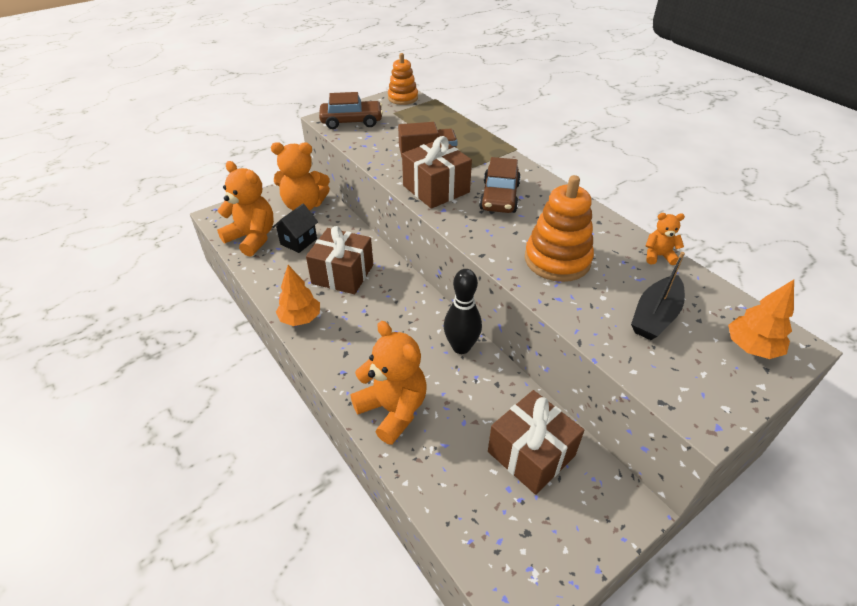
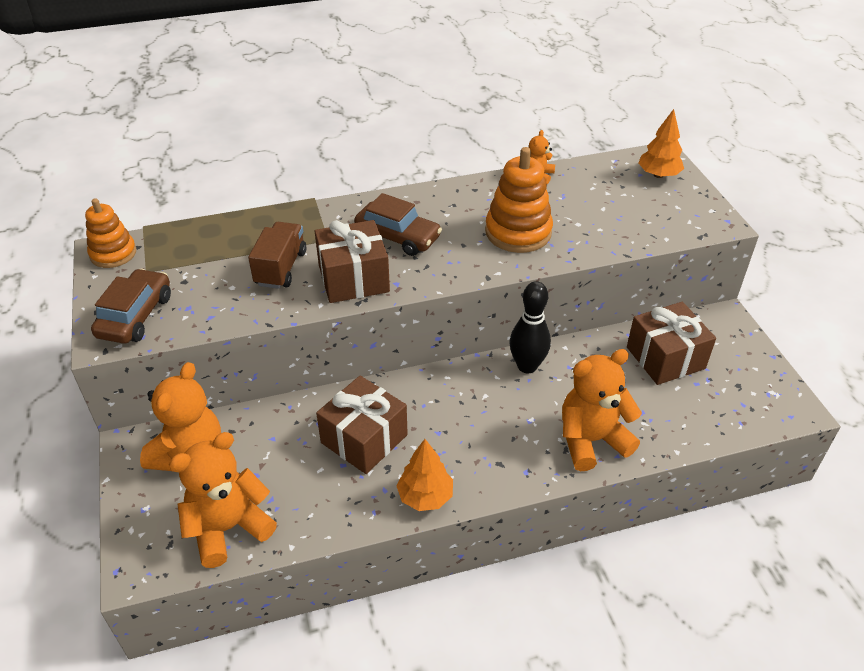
camera: 70 degrees left, 0 degrees up
black house [272,204,318,253] -> none
black boat [631,252,685,340] -> none

